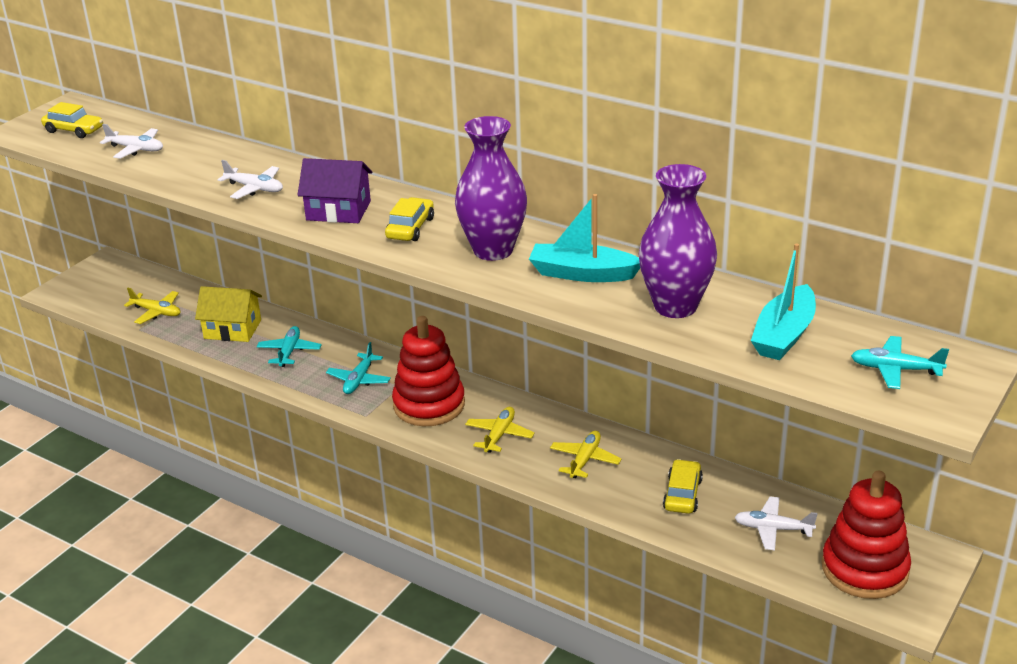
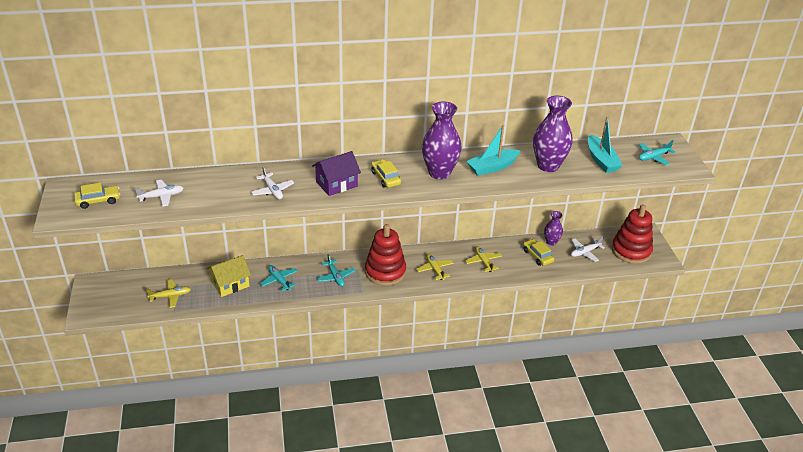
camera: 45 degrees left, 5 degrees up
white plane [218,160,283,199] -> white plane turned 75 degrees clockwise [251,167,294,199]
none -> purple vase [544,211,563,246]

